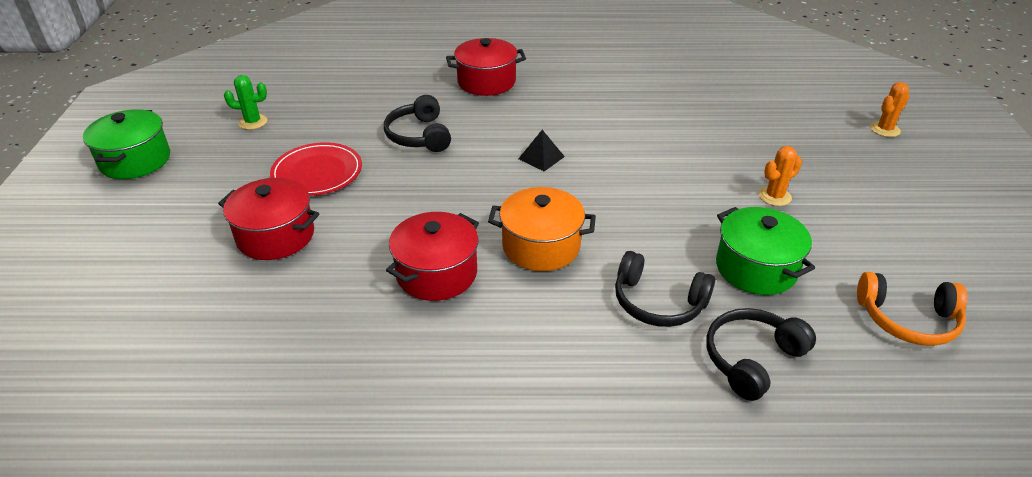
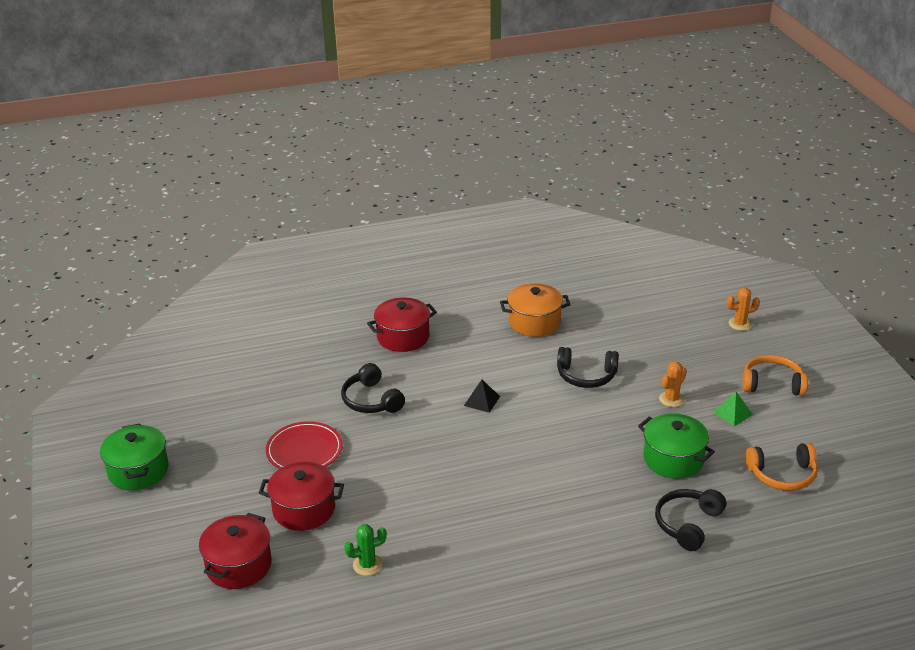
camera: 15 degrees left, 5 degrees down
green cactus [224,75,267,130] -> green cactus moved to [344,524,387,576]
red pot [386,212,479,301] -> red pot moved to [199,513,272,589]
orange pot [488,187,596,271] -> orange pot moved to [500,283,571,337]
black headphones [615,251,715,327] -> black headphones moved to [557,347,619,388]
orange cactus [870,82,910,137] -> orange cactus turned 45 degrees clockwise [727,288,760,331]
none -> green pyramid [713,392,753,426]
none -> orange headphones [742,355,808,396]

